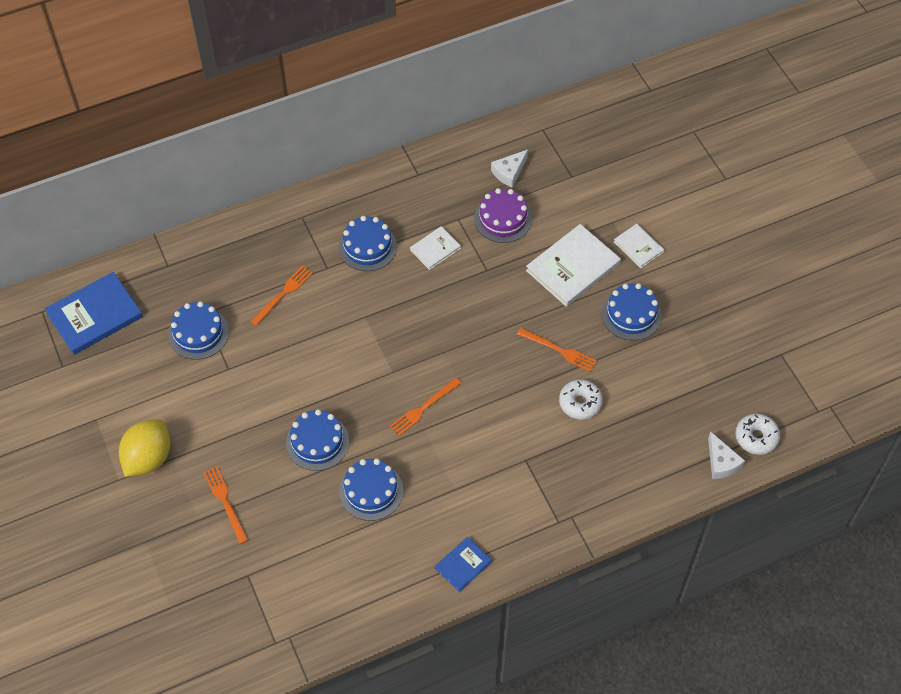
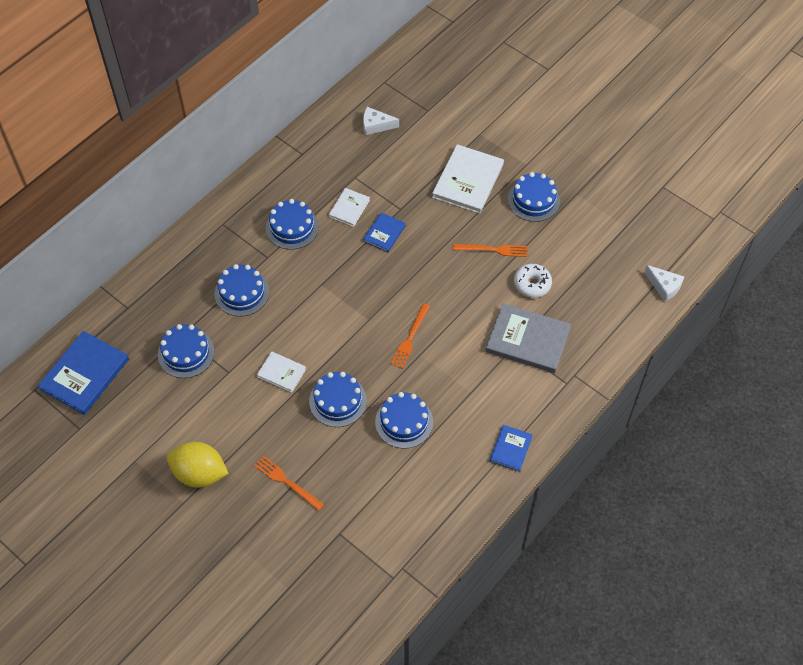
camera: 25 degrees left, 0 degrees up
yellow lemon [119,419,170,477] -> yellow lemon turned 75 degrees counterclockwise [167,442,229,488]
orange fork [250,266,313,326] -> blue cake [215,264,269,317]
purple cake [474,188,532,243] -> none
white cheese [491,149,528,188] -> white cheese turned 75 degrees clockwise [363,107,399,135]
white book [614,224,664,268] -> white book moved to [257,351,306,393]
white donut [735,414,780,455] -> none
none -> blue book [363,212,406,252]
none -> grey book [486,303,571,373]

